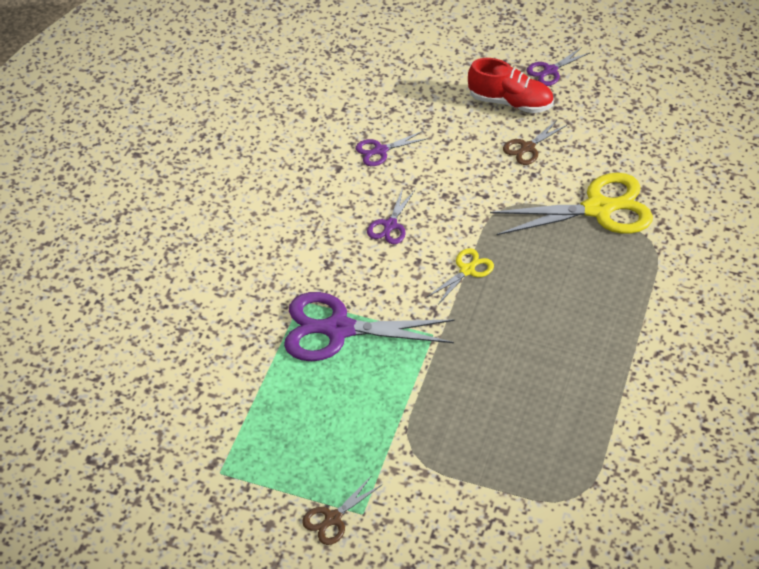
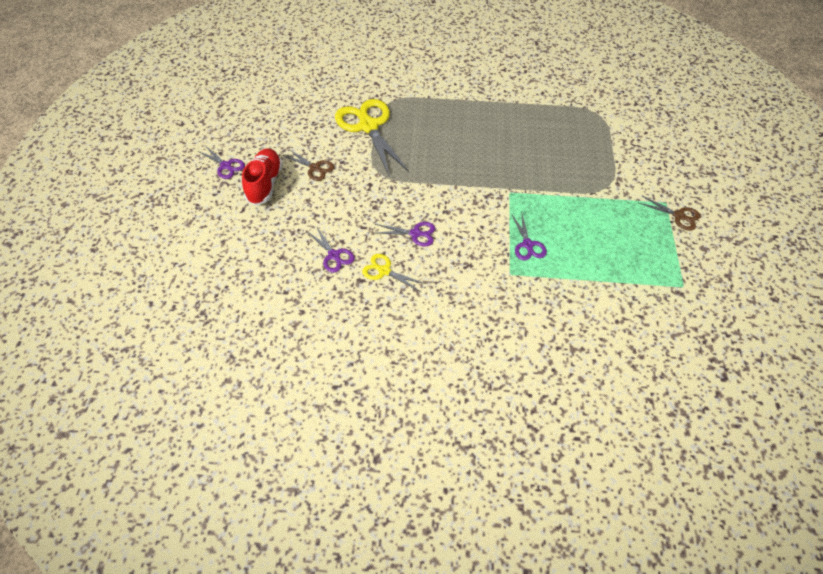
camera: 105 degrees left, 5 degrees up
purple scissors [284,292,455,361] -> purple scissors [511,213,547,261], size x0.48
yellow scissors [427,248,494,304] -> yellow scissors moved to [362,254,426,291]

